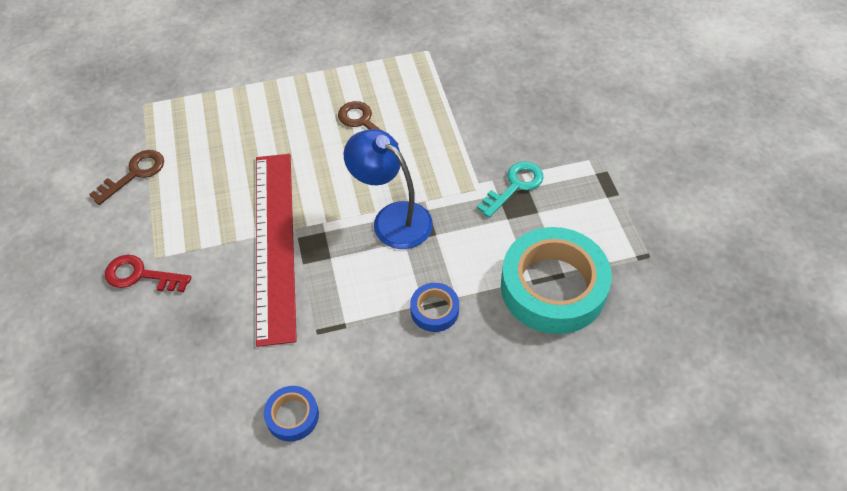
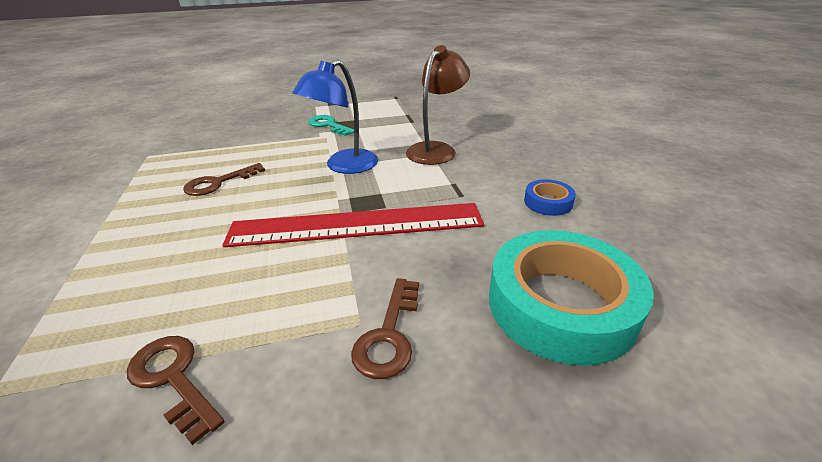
camera: 90 degrees left, 20 degrees down
red key [105,255,191,292] -> brown key [351,278,419,379]
blue tape [410,283,459,332] -> brown lamp [406,45,470,165]
turquoise tape [501,227,612,334] -> turquoise tape moved to [489,230,654,366]

